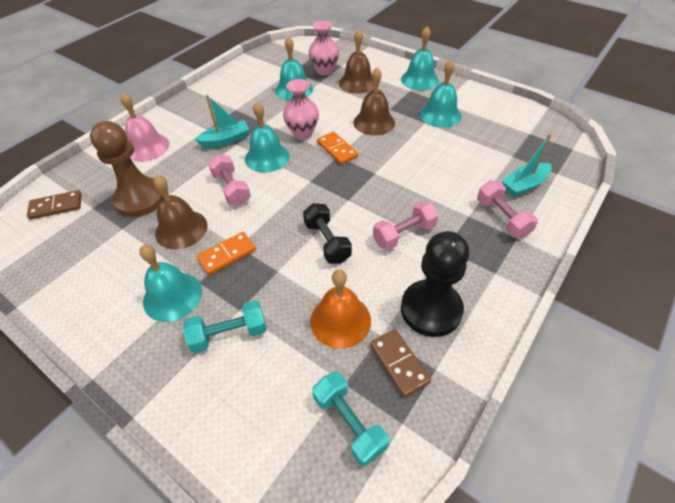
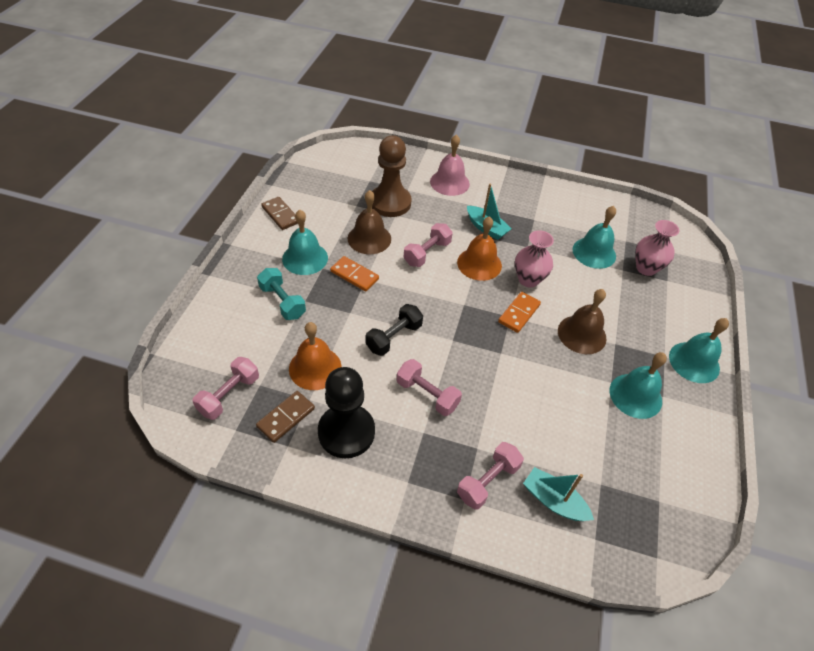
camera: 65 degrees right, 0 degrees up
brown domino [27,190,82,220] -> brown domino moved to [261,197,298,230]
turquoise bell [245,102,290,173] -> orange bell [457,216,502,281]
turquoise dumbbell [312,371,389,466] -> pink dumbbell [193,357,259,420]
brown bell [339,29,374,94] -> none

